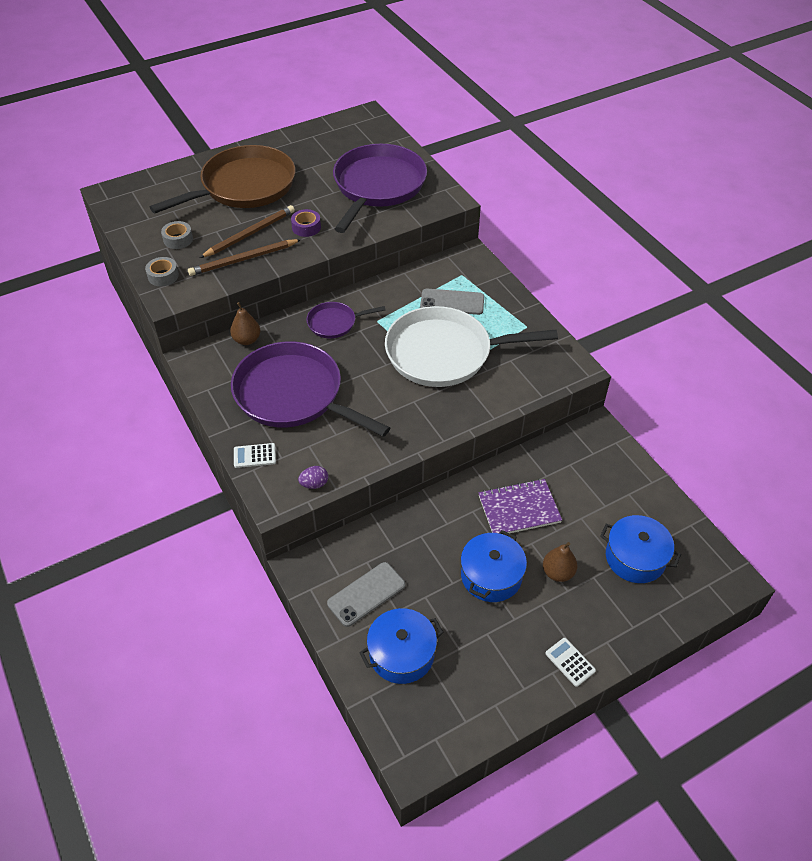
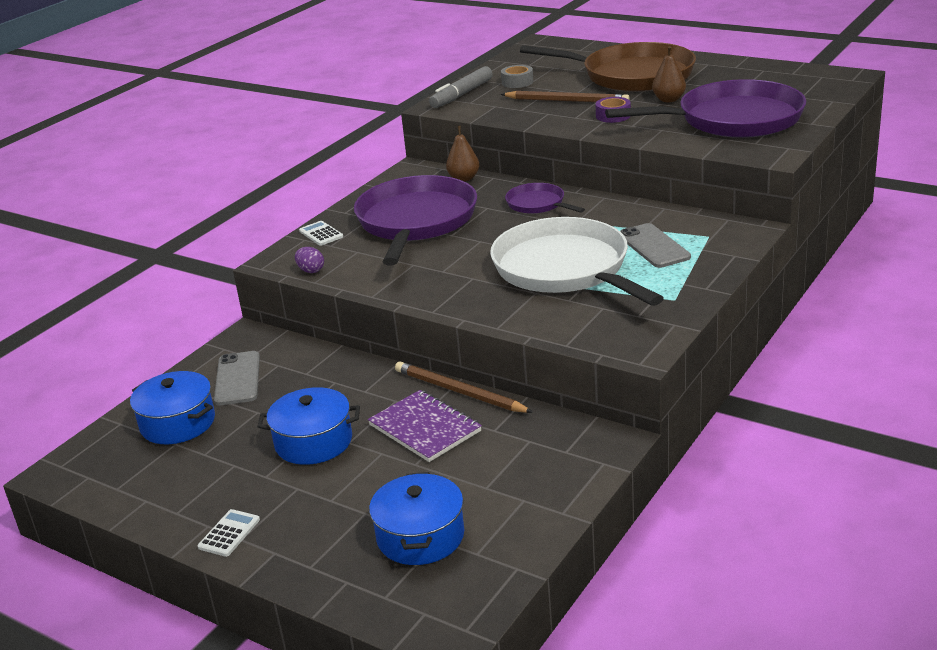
camera: 65 degrees right, 20 degrees down
grey tape [145,257,179,286] -> grey marker [429,66,493,108]
brown pencil [188,239,301,276] -> brown pencil moved to [395,361,533,413]
grey phone [327,562,405,627] -> grey phone turned 60 degrees clockwise [214,351,260,405]
brown pear [543,542,578,582] -> brown pear moved to [652,46,686,102]

